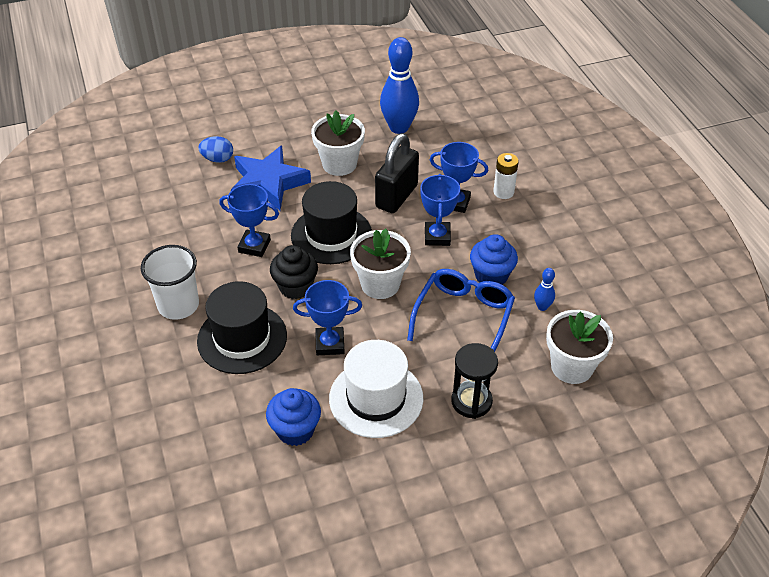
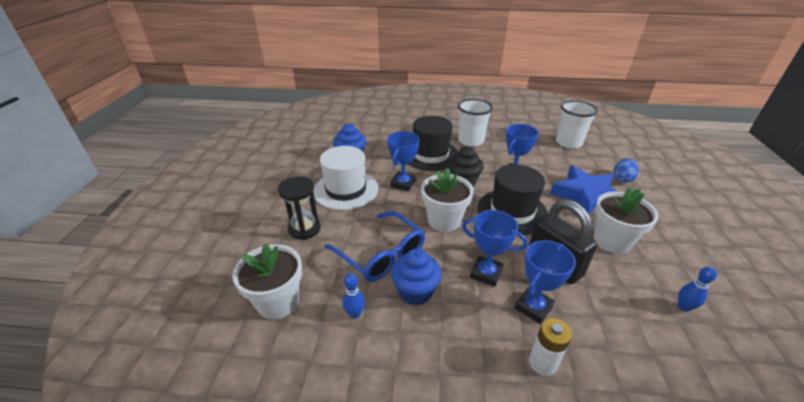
camera: 115 degrees right, 10 degrees down
blue bowling pin [380,37,419,134] -> blue bowling pin [678,267,717,312], size x0.45
none -> white cup [556,100,598,148]

